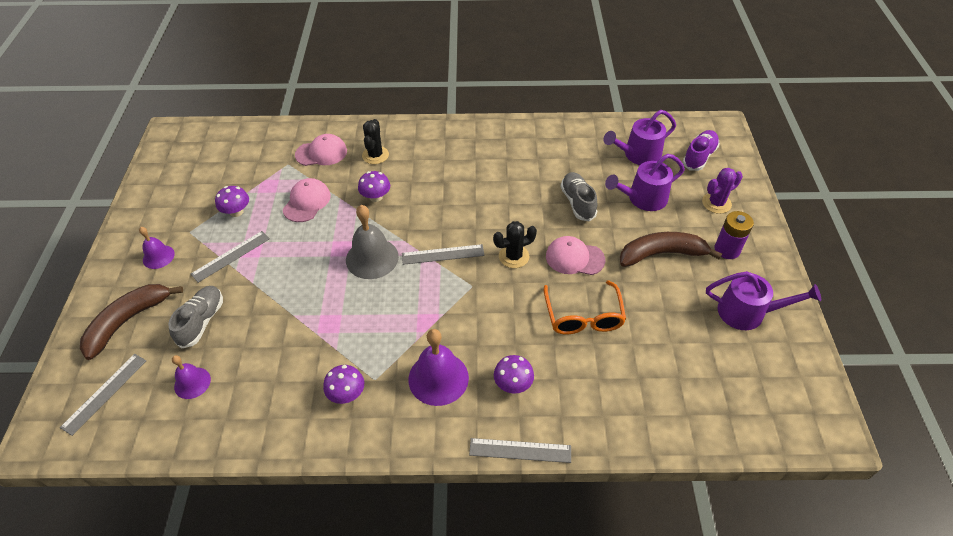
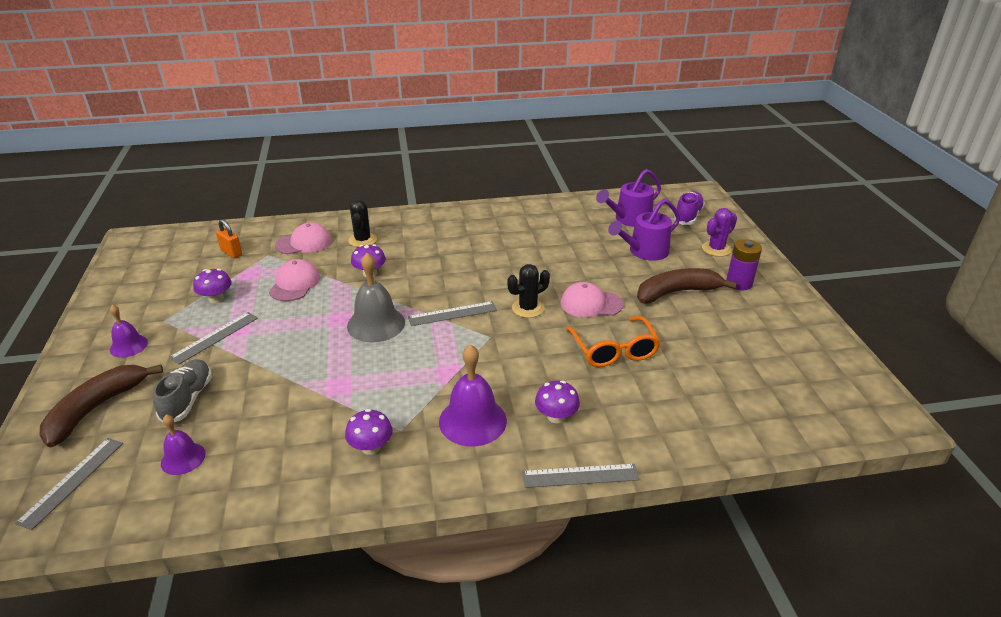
camera: 10 degrees left, 15 degrees down
grey shoe [561,172,597,222] -> none
purple watering can [706,271,821,330] -> none
none -> orange padlock [216,219,242,258]

